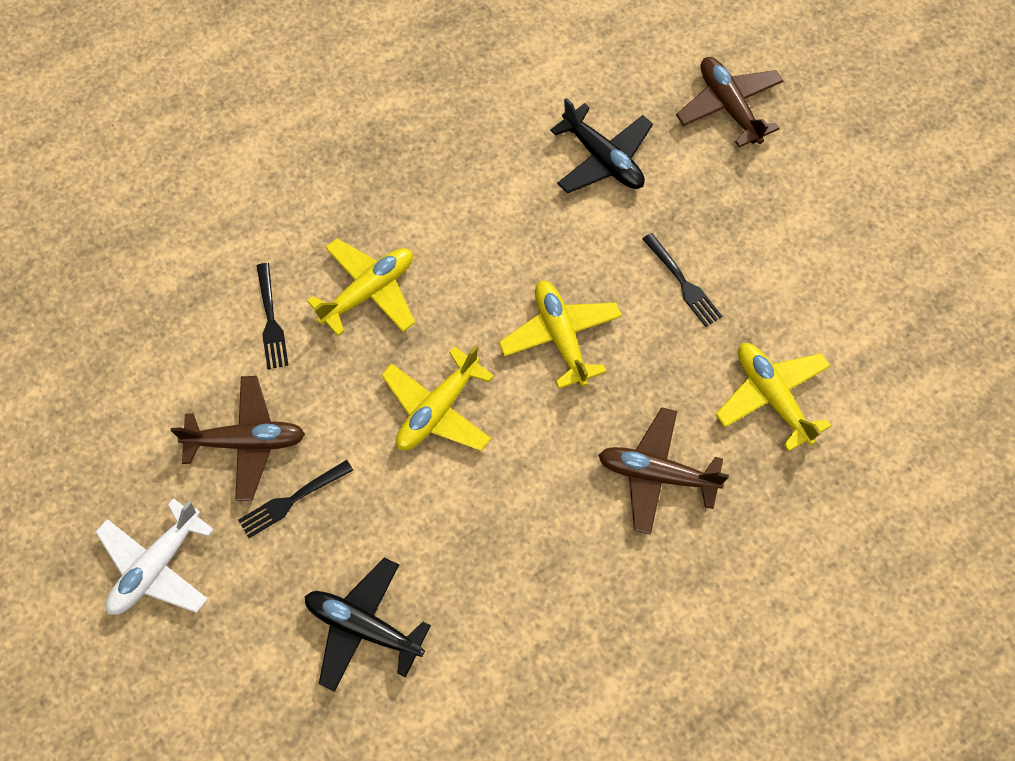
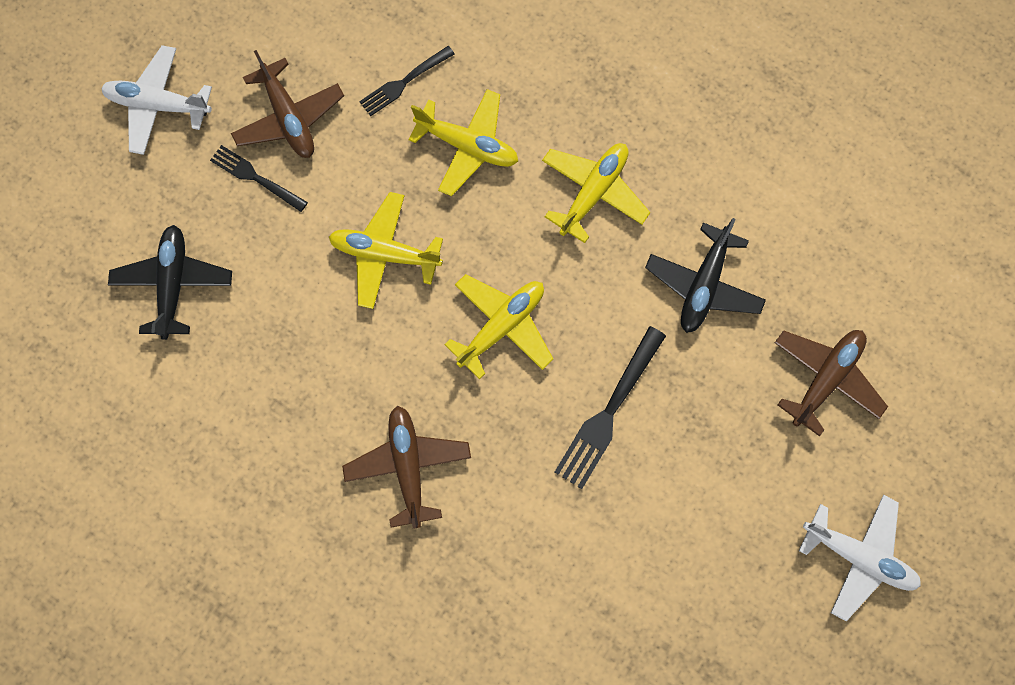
camera: 65 degrees right, 10 degrees up
black fork [643,233,722,327] -> black fork [555,326,666,489], size x1.54
yellow plane [715,343,831,452] -> yellow plane moved to [542,143,651,243]
none -> white plane [799,495,921,621]

